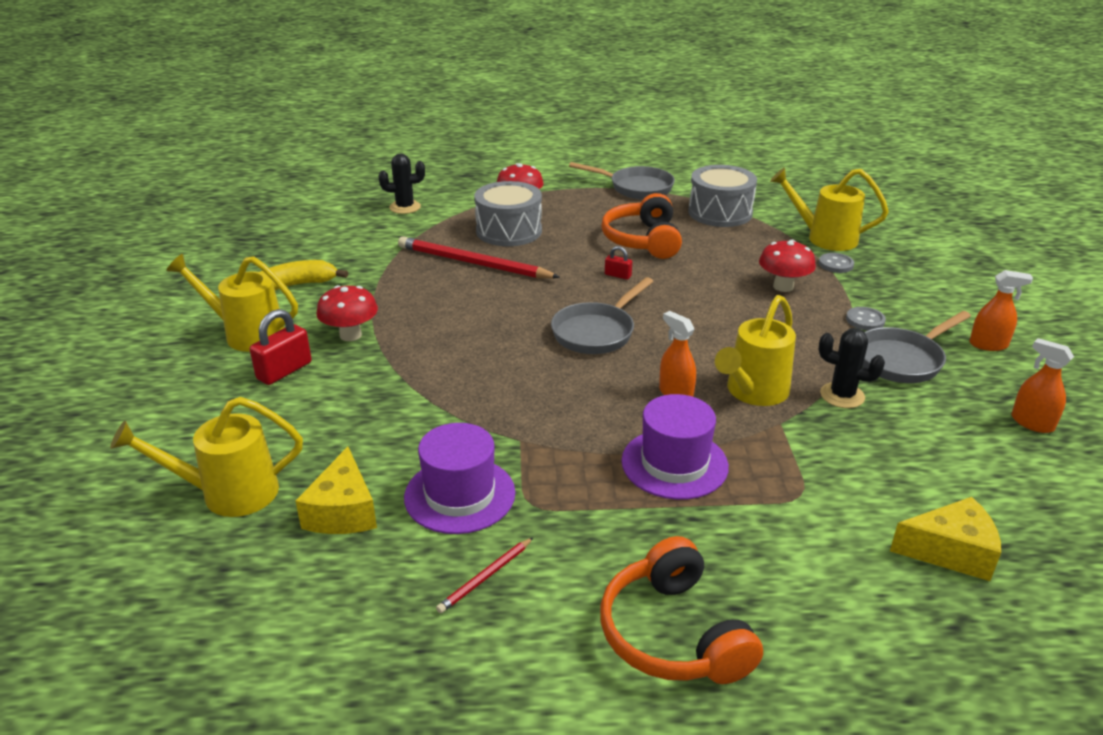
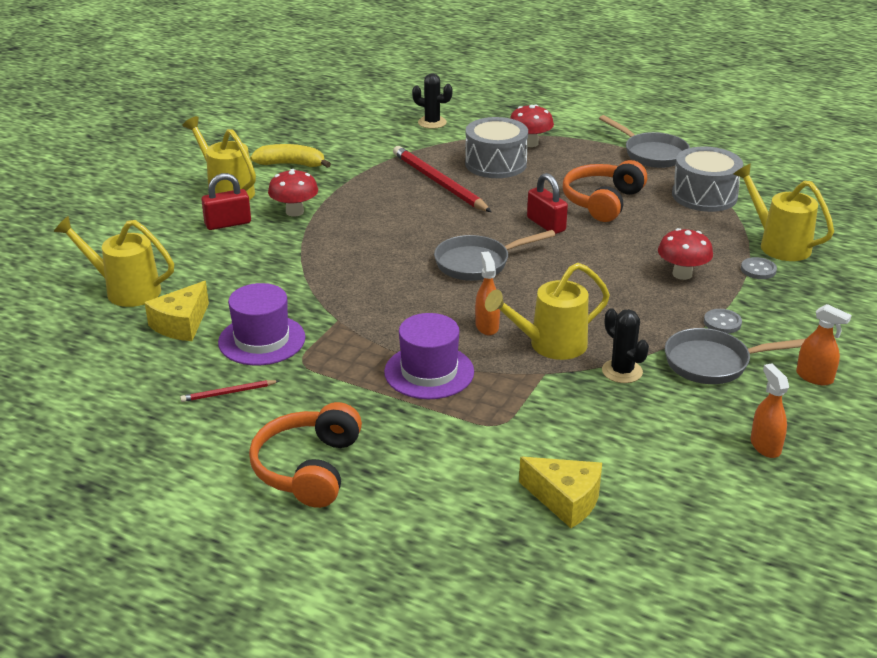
camera: 30 degrees right, 0 degrees up
red padlock [605,246,632,280] -> red padlock [527,173,568,234], size x1.82

